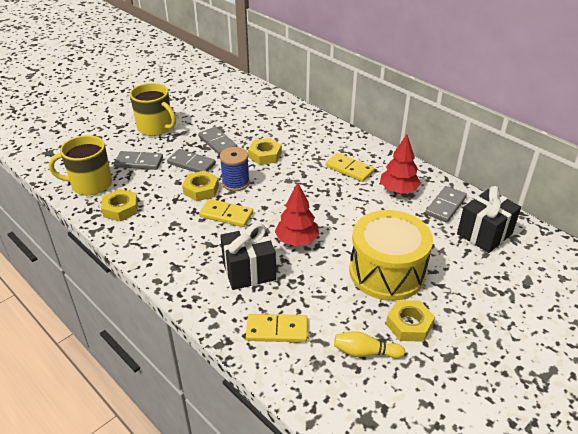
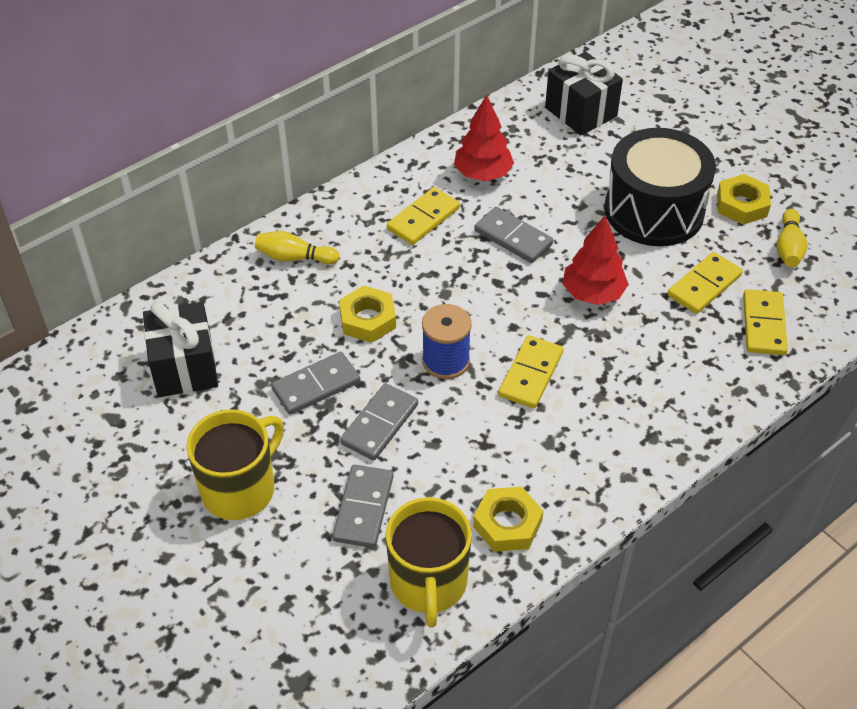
camera: 85 degrees left, 10 degrees up
yellow nut [182,171,219,201] -> none
black gift [220,223,276,290] -> black gift moved to [143,301,218,397]
yellow drum [349,210,433,301] -> black drum [605,128,716,246]
grey domino [425,186,467,223] -> grey domino moved to [474,207,553,263]
none -> yellow bowling pin [255,231,339,264]
none -> yellow domino [667,252,743,314]

